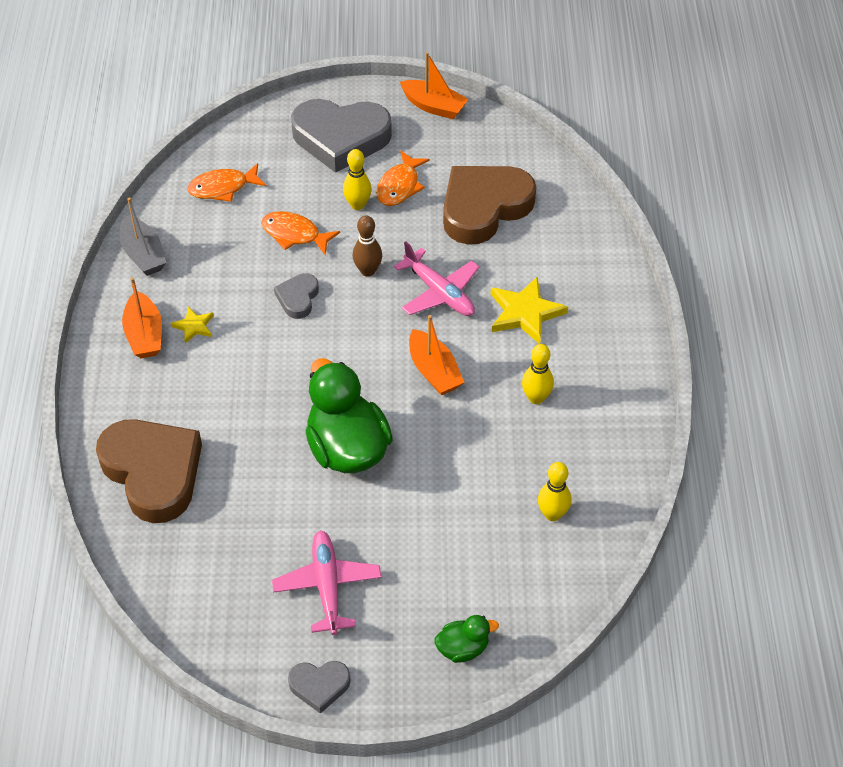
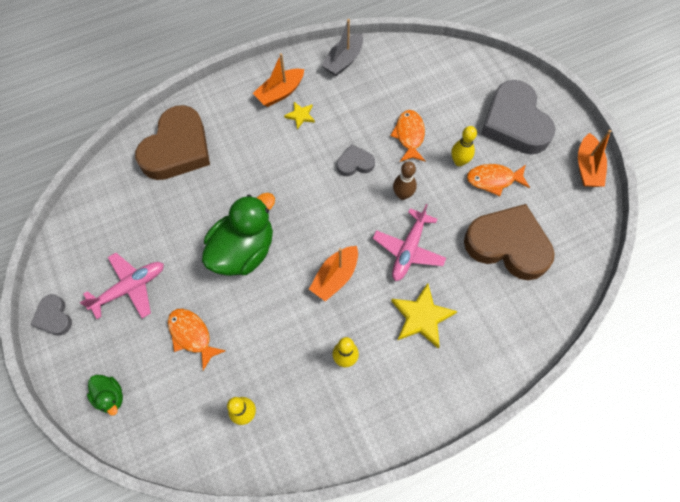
camera: 65 degrees right, 15 degrees up
orange fish [188,163,266,202] -> orange fish moved to [168,309,226,371]

